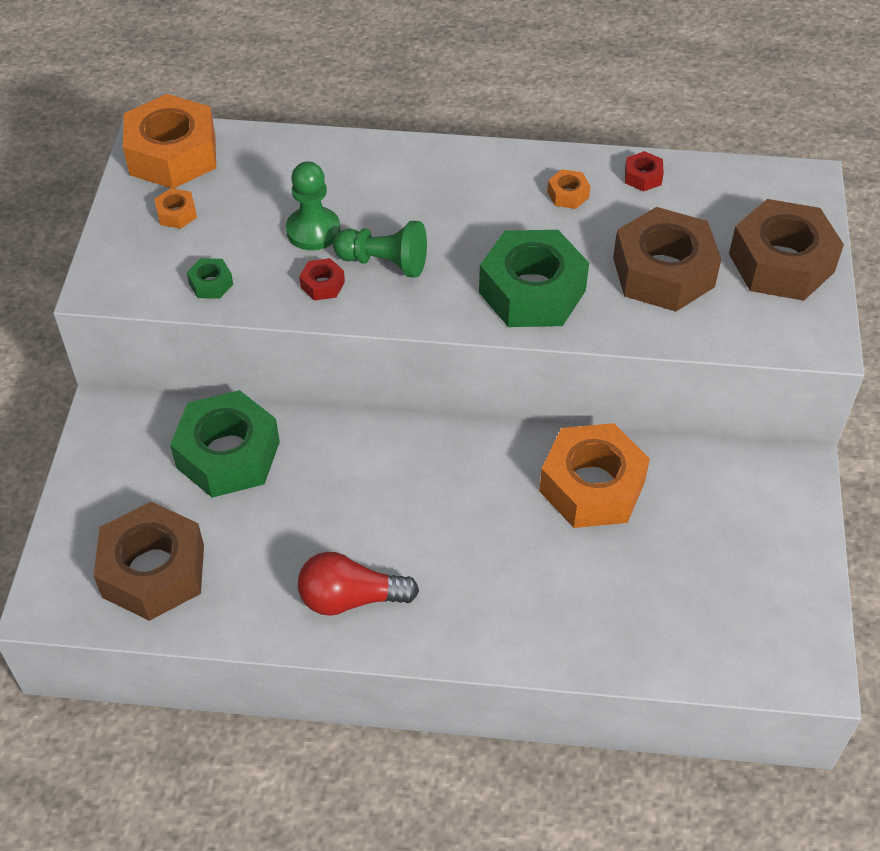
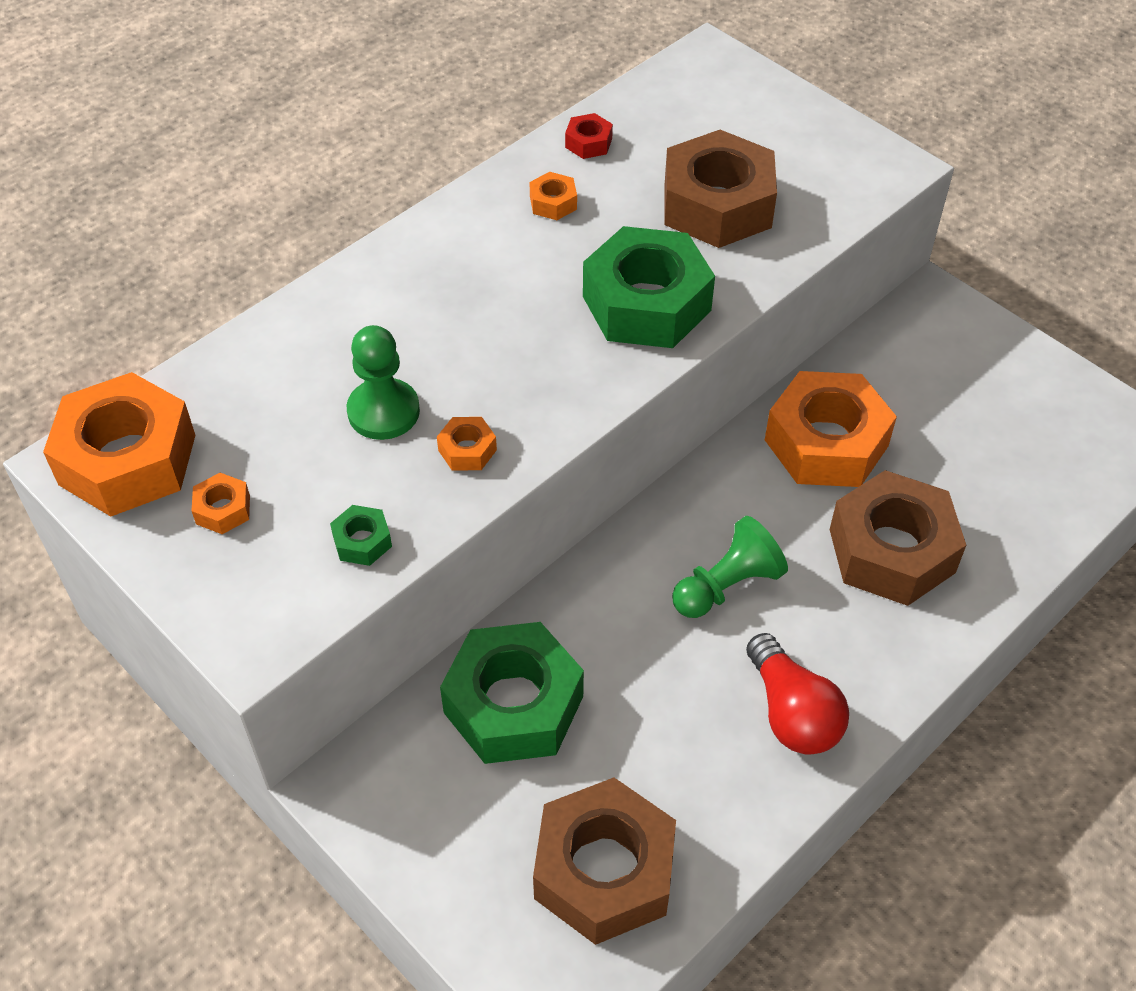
camera: 50 degrees left, 0 degrees up
red light bulb [298,552,419,616] -> red light bulb turned 60 degrees counterclockwise [746,633,849,755]
red nut [299,258,345,301] -> orange nut [437,417,497,470]
green pawn [333,221,427,278] -> green pawn moved to [672,516,788,618]
brown nut [729,199,844,301] -> brown nut moved to [829,470,966,606]

